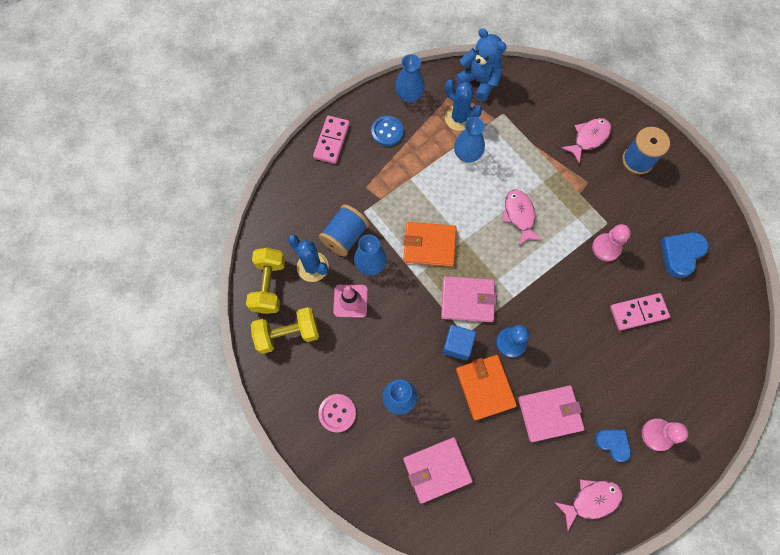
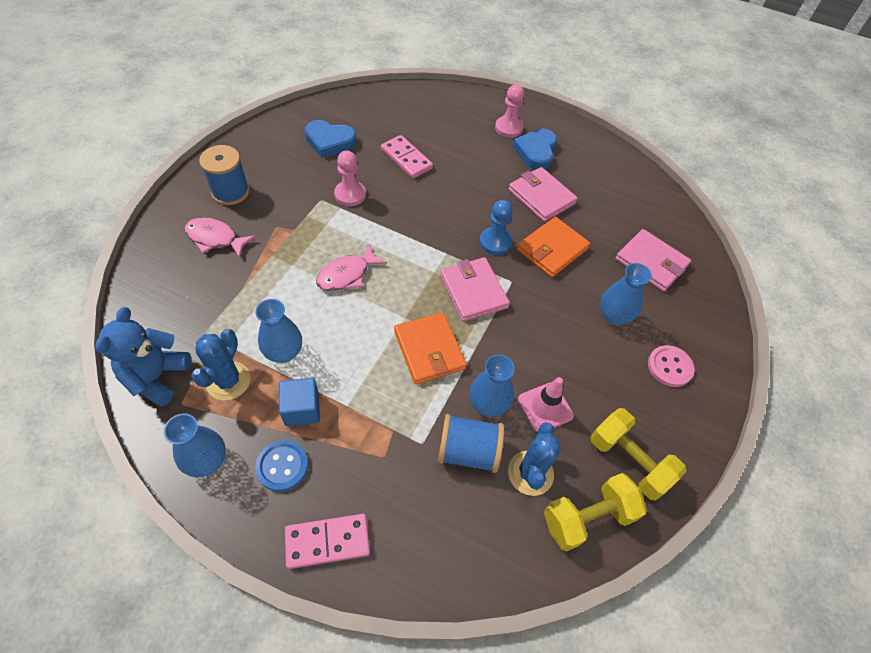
camera: 120 degrees left, 15 degrees down
blue cube [442,325,476,360] -> blue cube moved to [279,378,320,426]
pink fish [554,480,623,531] -> none
blue heart [595,430,631,462] -> blue heart [512,128,557,170], size x1.51

